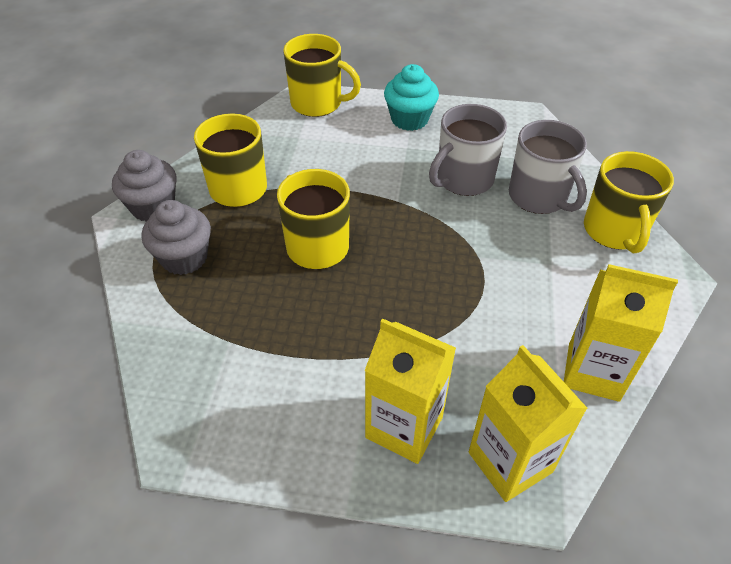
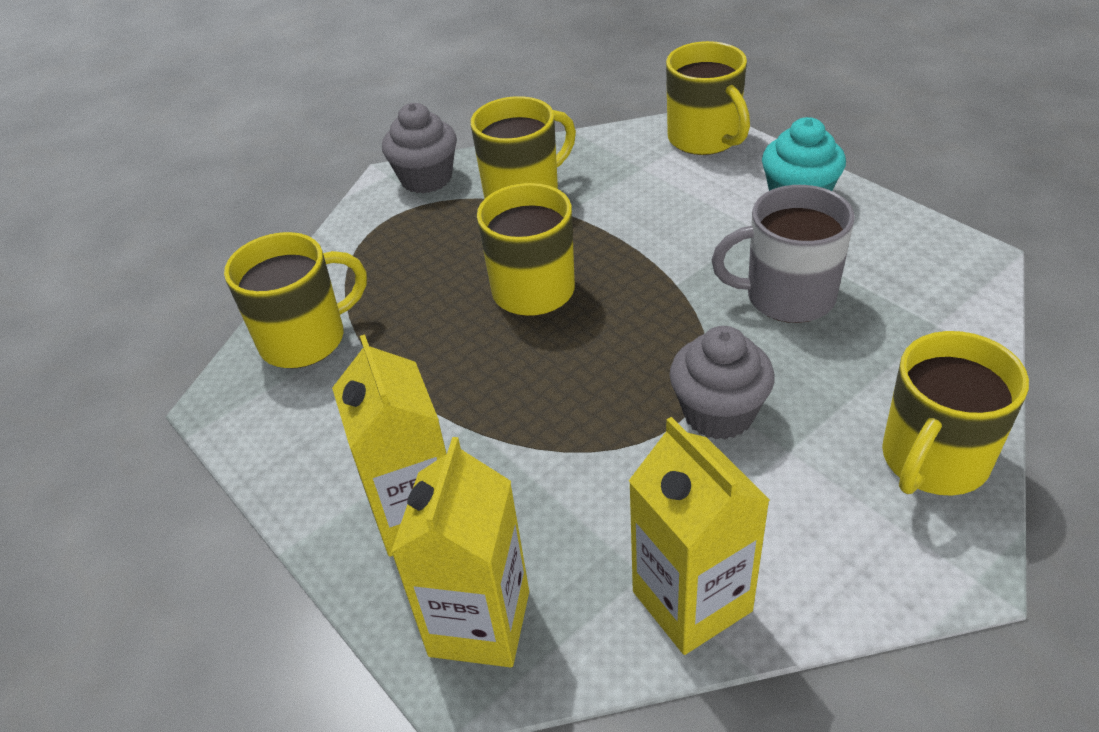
camera: 45 degrees right, 5 degrees down
grey cupcake [142,200,211,275] -> grey cupcake moved to [670,326,775,440]
grey mug [509,120,587,214] -> none
none -> yellow mug [224,232,367,368]

